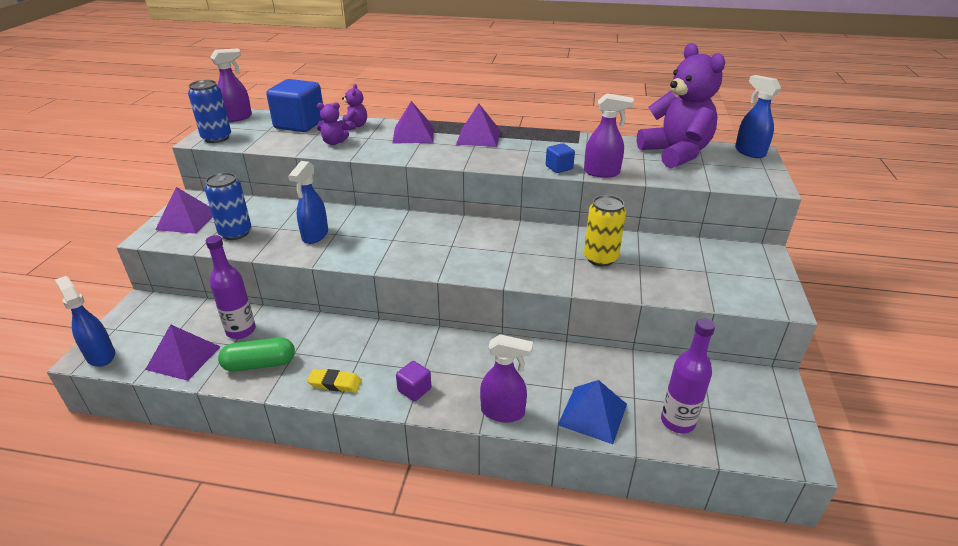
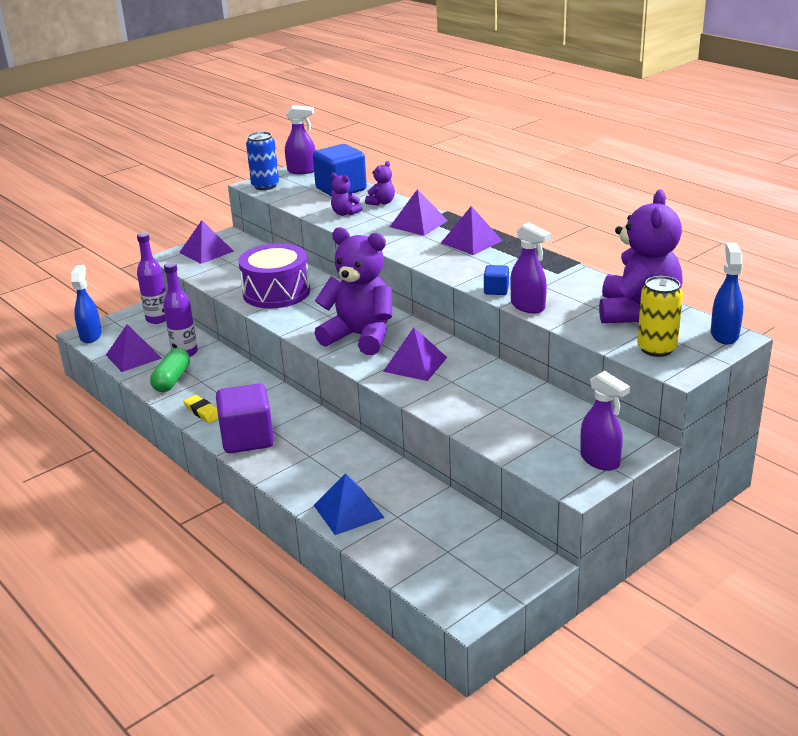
camera: 40 degrees right, 5 degrees down
blue can [205,172,251,240] -> none
green capsule [218,338,295,372] -> green capsule turned 75 degrees clockwise [150,348,190,392]
blue spray bottle [288,161,328,244] -> purple drum [238,243,310,309]
purple cube [396,361,431,401] -> purple cube [216,383,274,453], size x2.12
purple spray bottle [480,334,533,423] -> purple spray bottle moved to [580,371,630,471]
yellow can [584,195,626,266] -> yellow can moved to [637,276,683,357]
purple bottle [661,318,715,434] -> purple bottle moved to [137,232,166,324]
none -> purple teddy bear [315,227,392,355]
none -> purple pyramid [383,327,447,381]

